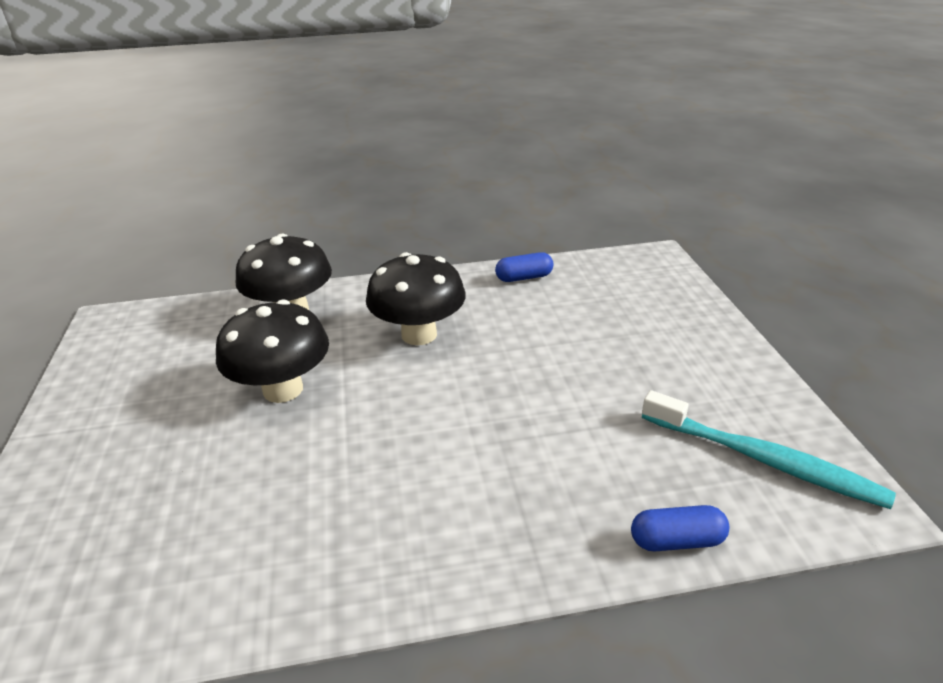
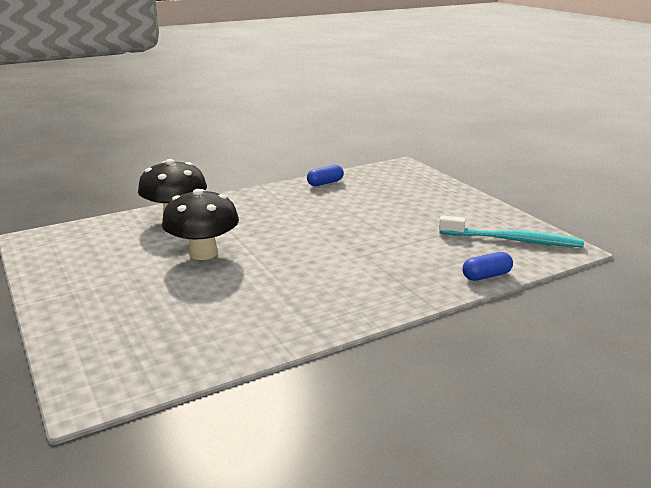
camera: 20 degrees left, 10 degrees down
black mushroom [366,252,466,345] -> none

